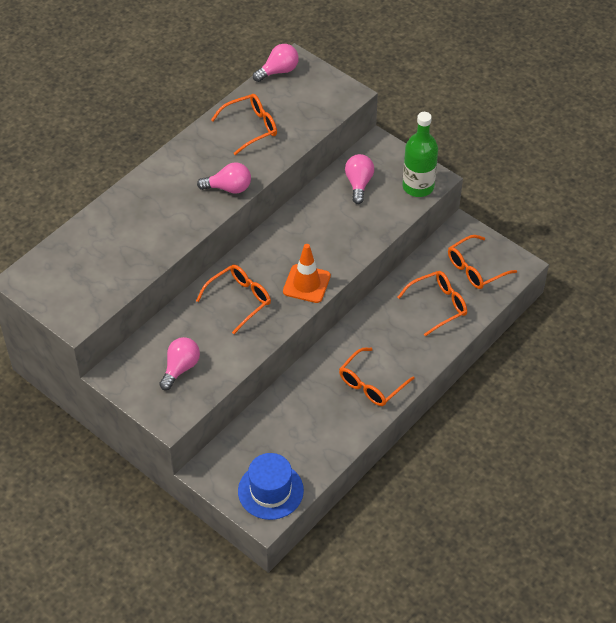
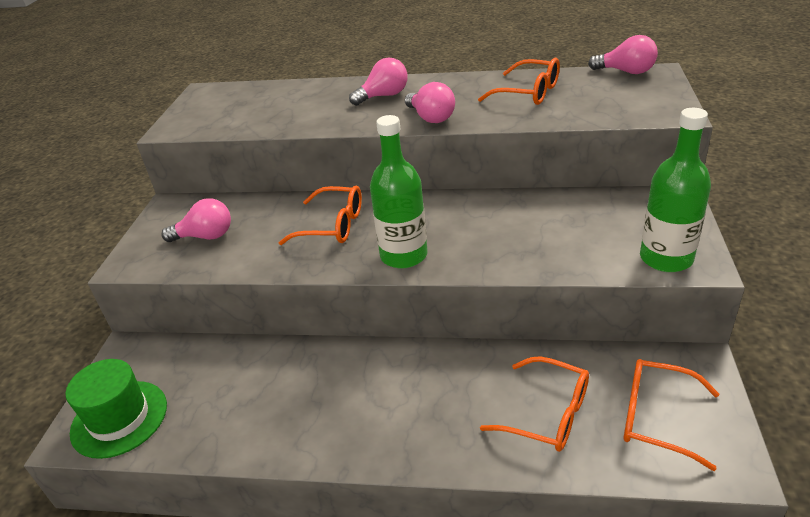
camera: 60 degrees right, 15 degrees down
blue hat [238,453,304,520] -> green hat [66,359,167,459]
orange traffic cone [283,244,331,303] -> green bottle [370,115,428,268]
orange glasses [339,348,415,406] -> none
pink light bulb [345,154,374,204] -> pink light bulb moved to [349,58,408,106]

